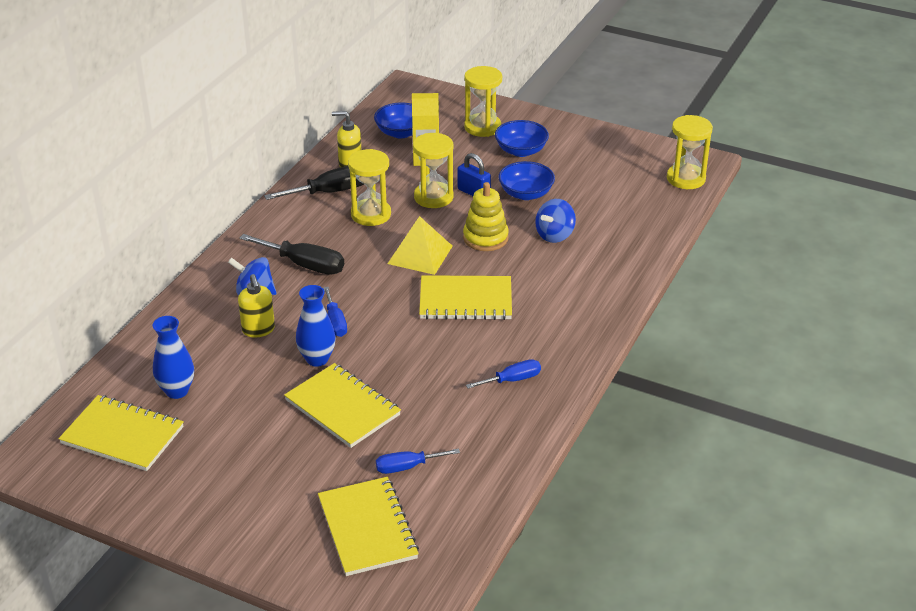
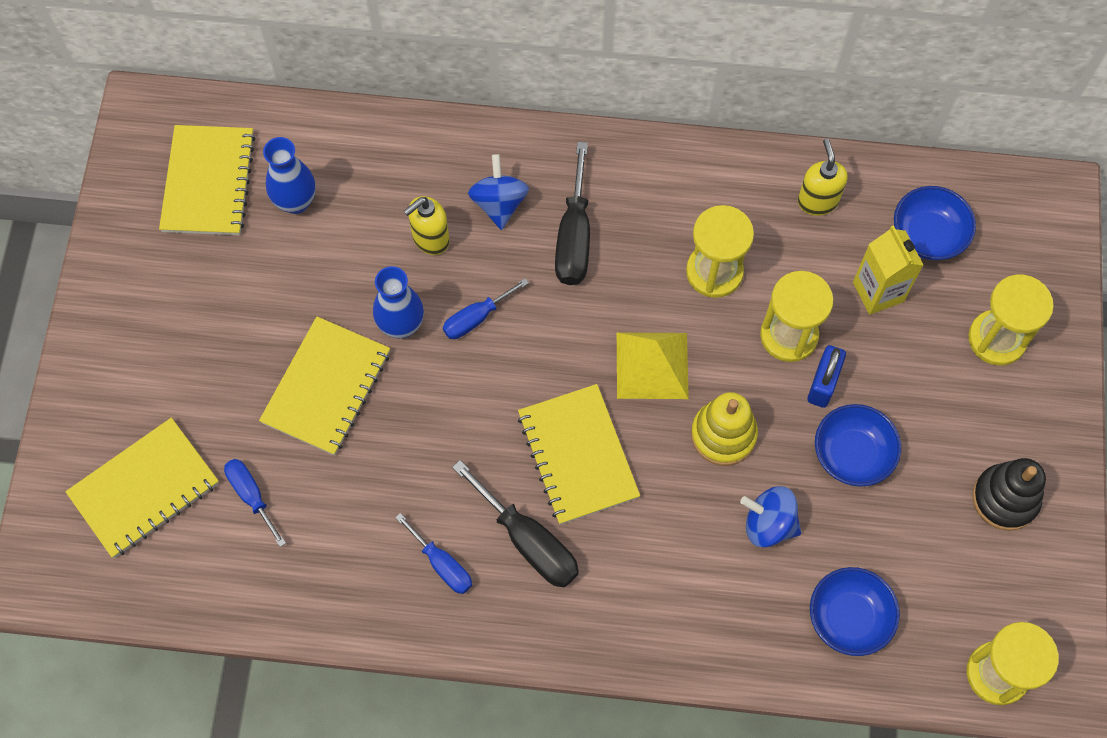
camera: 70 degrees right, 30 degrees up
black screwdriver [264,166,364,200] -> black screwdriver moved to [452,460,579,588]
blue bowl [495,120,549,157] -> blue bowl moved to [810,567,900,656]
none -> black stacking toy [972,458,1046,531]

